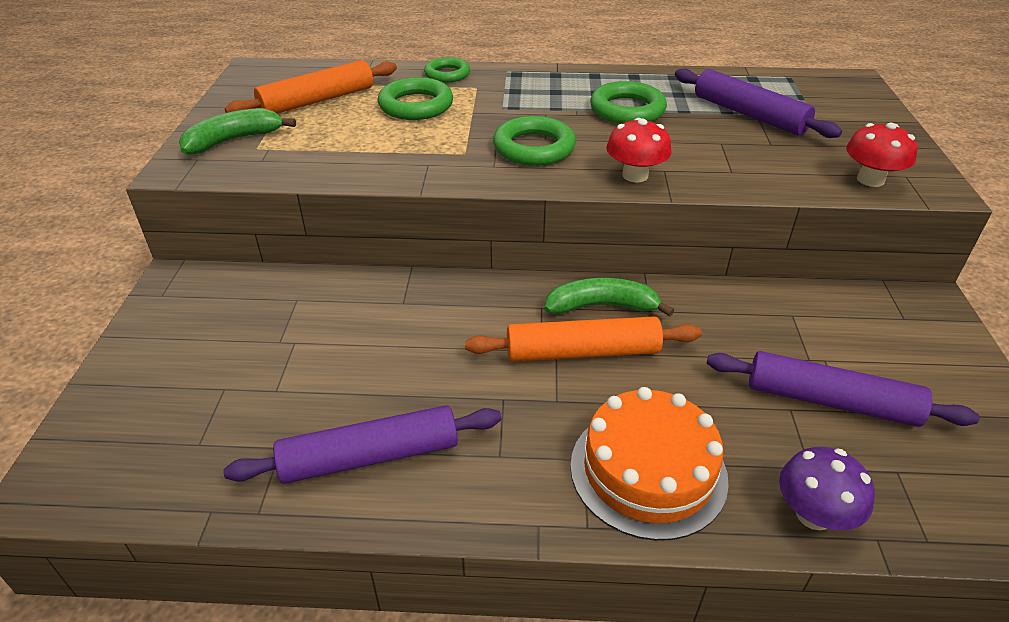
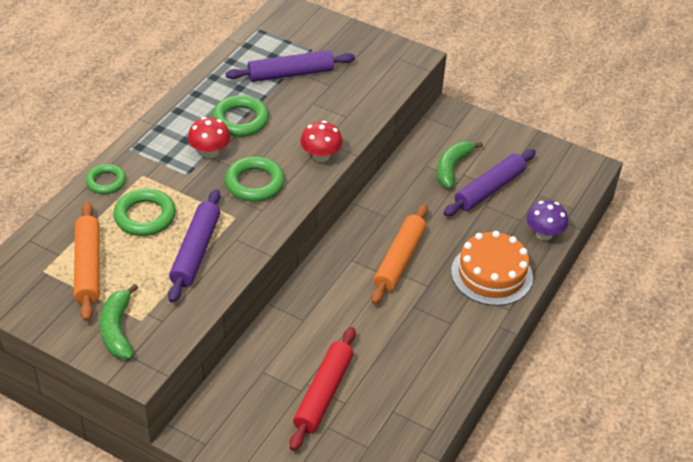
camera: 65 degrees left, 5 degrees up
purple rolling pin [223,405,501,484] -> purple rolling pin moved to [168,189,220,303]
green banana [544,278,674,316] -> green banana moved to [437,141,483,189]
red mushroom [846,123,918,187] -> red mushroom moved to [188,117,230,158]
none -> red rolling pin [290,327,356,451]

